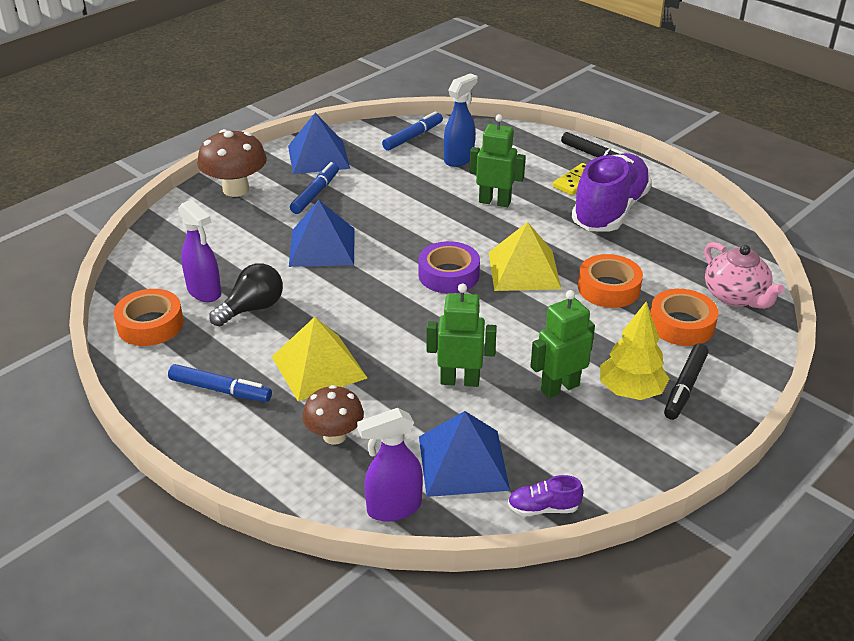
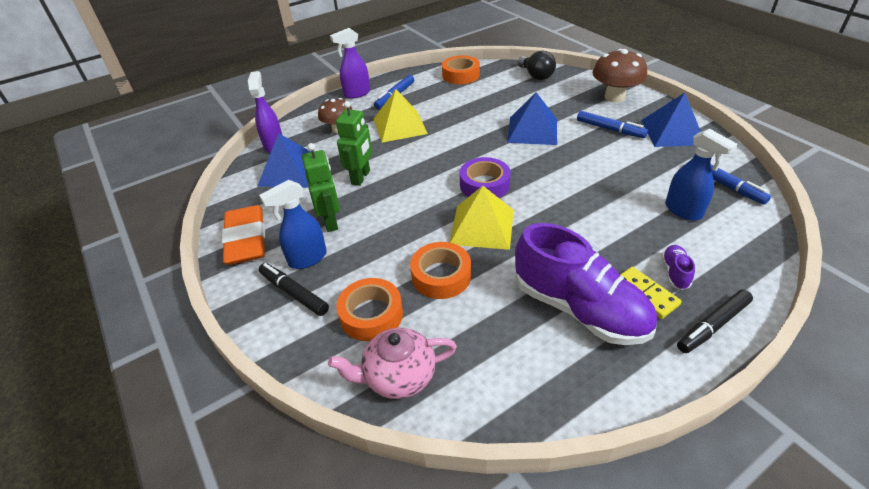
camera: 105 degrees right, 5 degrees up
purple spray bottle [178,199,221,302] -> purple spray bottle moved to [330,28,370,99]
black light bulb [209,263,283,326] -> black light bulb moved to [518,50,556,80]
green robot [470,114,526,207] -> none
purple shoe [508,475,583,516] -> purple shoe moved to [661,245,695,290]
yellow tree [600,302,669,400] -> blue spray bottle [259,180,327,269]
none -> orange eraser [222,205,265,265]

